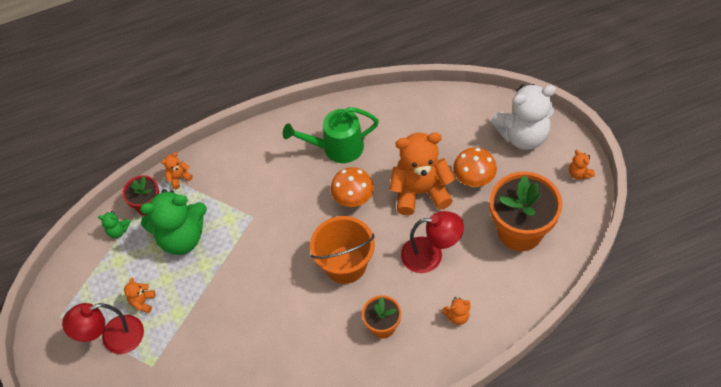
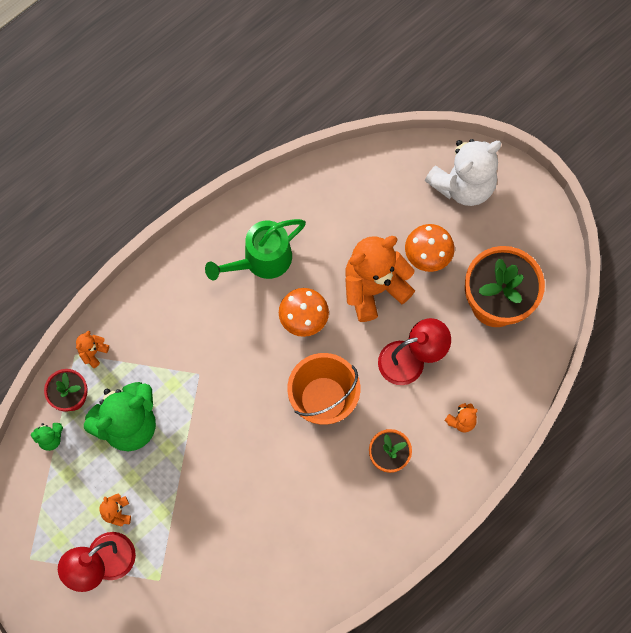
camera: 25 degrees left, 15 degrees up
orange teddy bear [569,150,595,180] -> none

